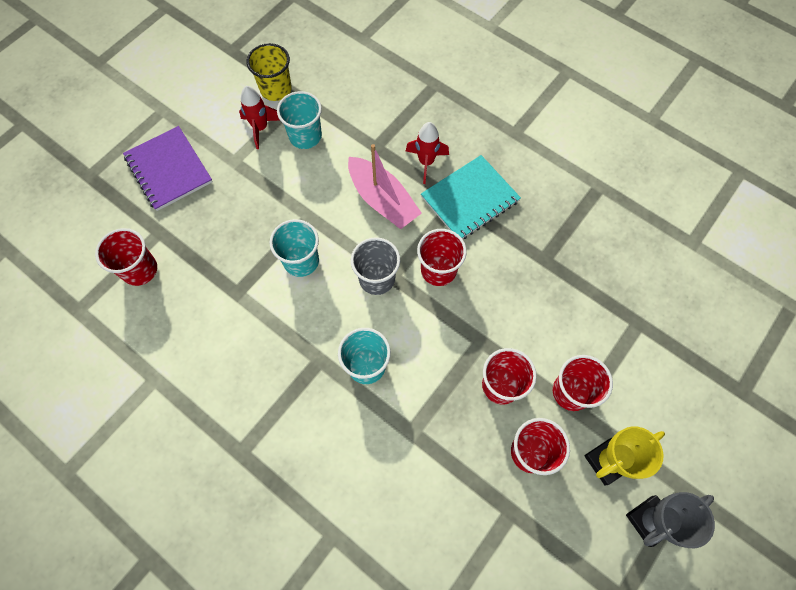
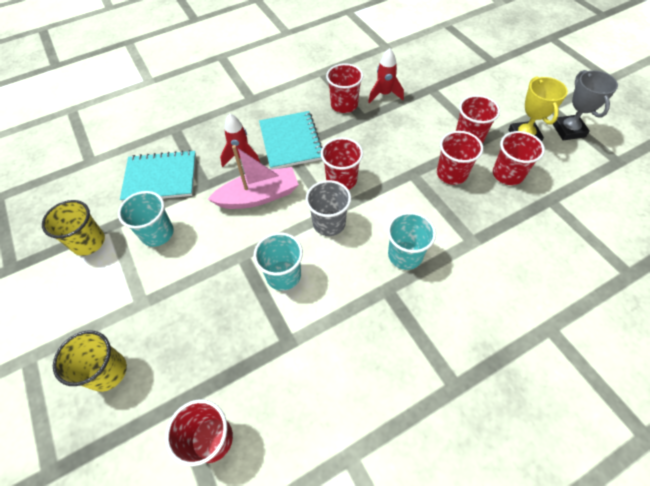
camera: 65 degrees left, 10 degrees down
purple notebook [123,126,213,211] -> yellow cup [53,331,127,392]
red rocket [239,86,280,149] -> red rocket moved to [368,48,404,103]
none -> turquoise notebook [120,150,196,202]
none -> red cup [326,63,363,113]

